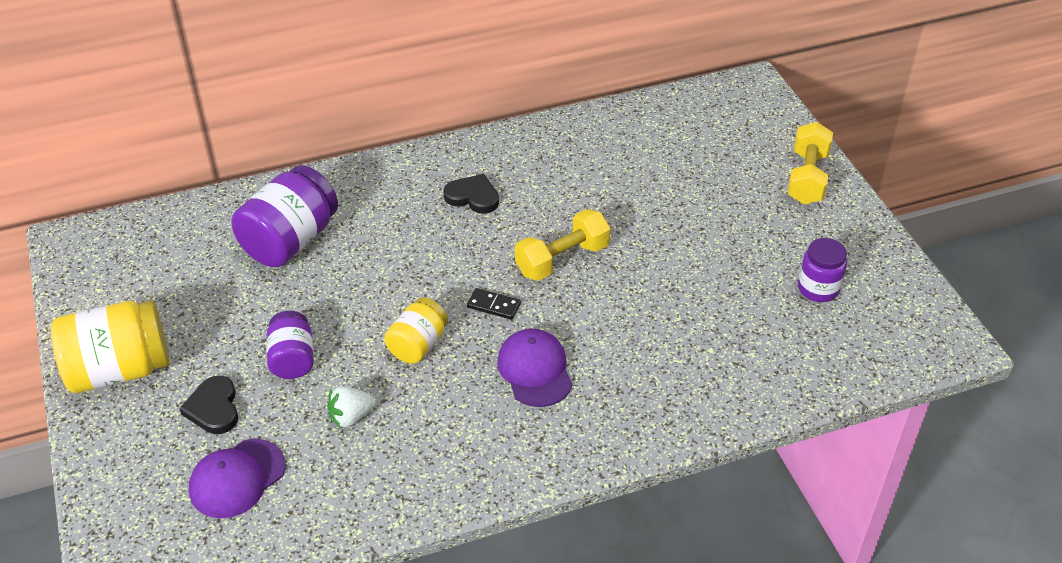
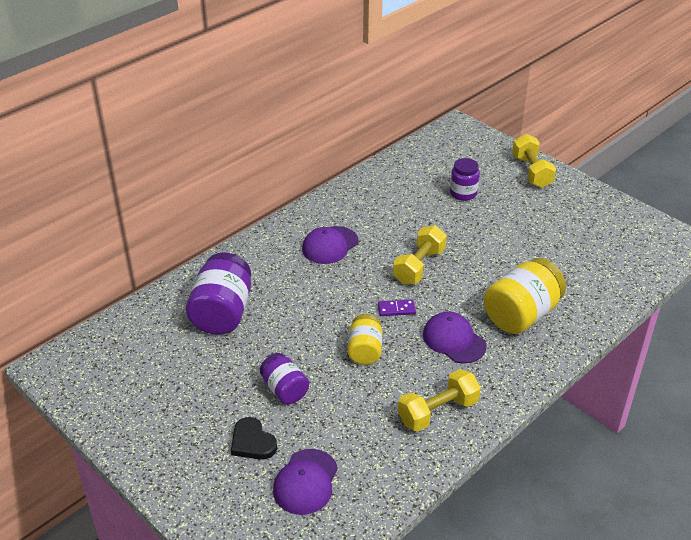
camera: 25 degrees left, 5 degrees down
yellow jar [51,301,170,393] -> yellow jar moved to [484,258,566,334]
white strawberry [327,386,375,427] -> none
black heart [443,174,499,214] -> purple cap [302,226,358,264]
black domino [467,288,521,320] -> purple domino [378,299,416,316]
purple jar [798,238,847,302] -> purple jar moved to [450,158,480,201]
none -> yellow dumbbell [398,369,481,432]

